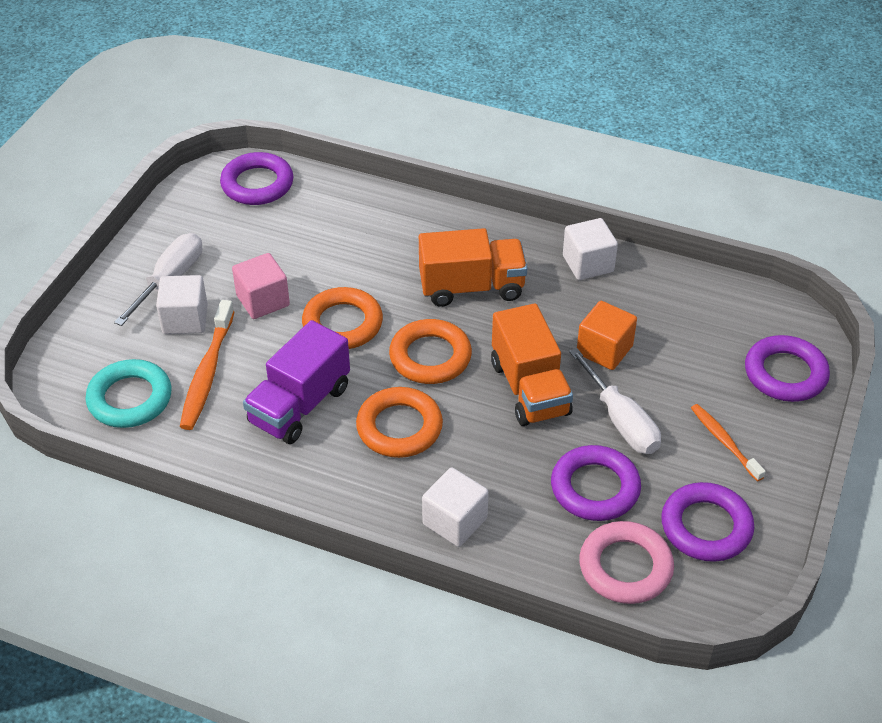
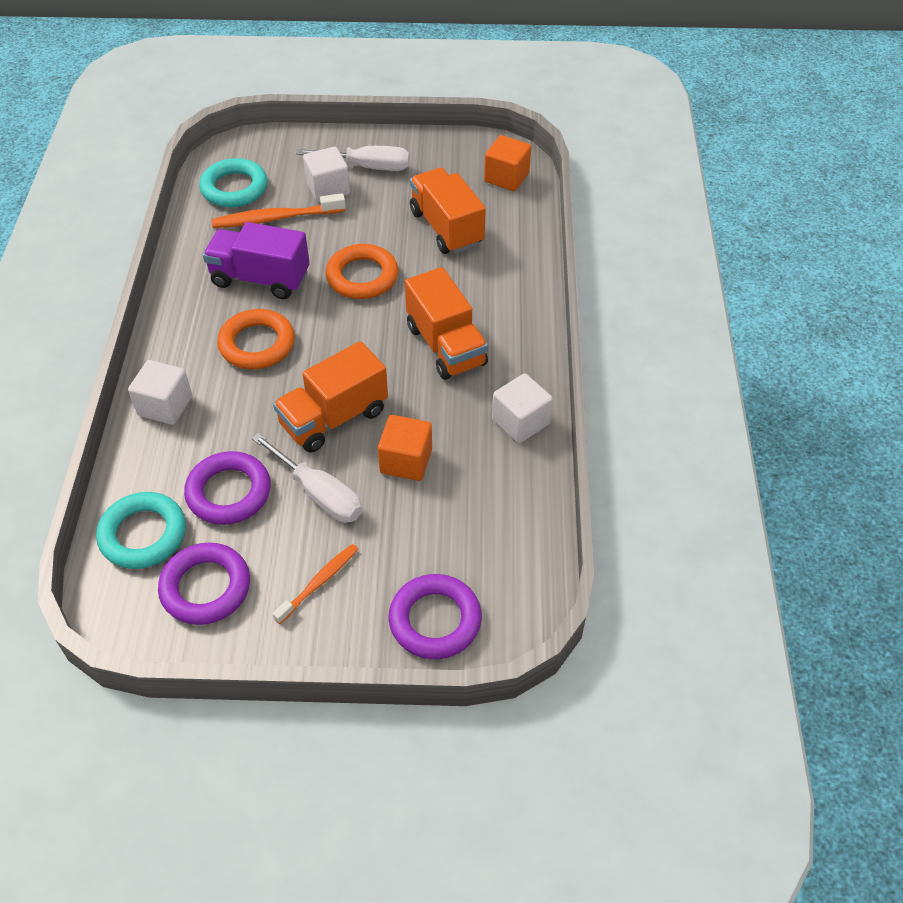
camera: 70 degrees right, 5 degrees up
purple ring [220,152,293,205] -> orange cube [484,135,531,191]
pink cube [232,253,290,319] -> none
orange ring [389,319,472,384] -> none
white screwdriver [569,348,661,454] -> white screwdriver turned 90 degrees counterclockwise [252,433,362,523]
pink ring [579,521,674,604] -> turquoise ring [96,492,186,569]
none -> orange truck [410,168,486,254]

